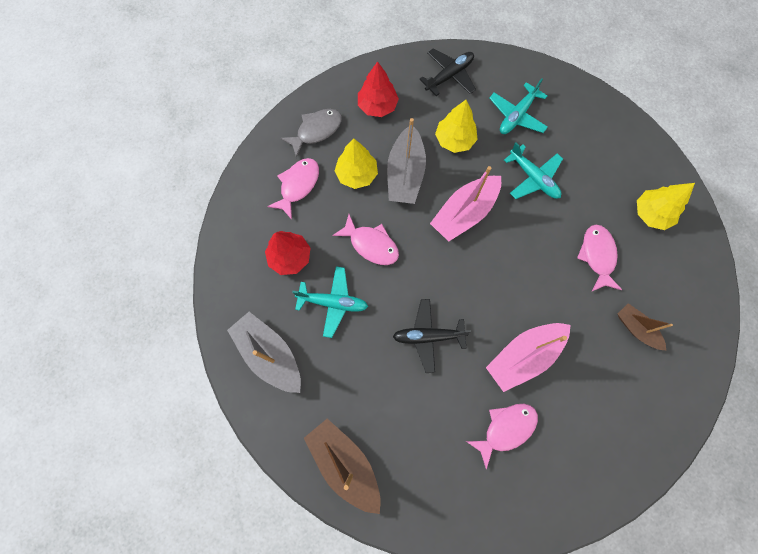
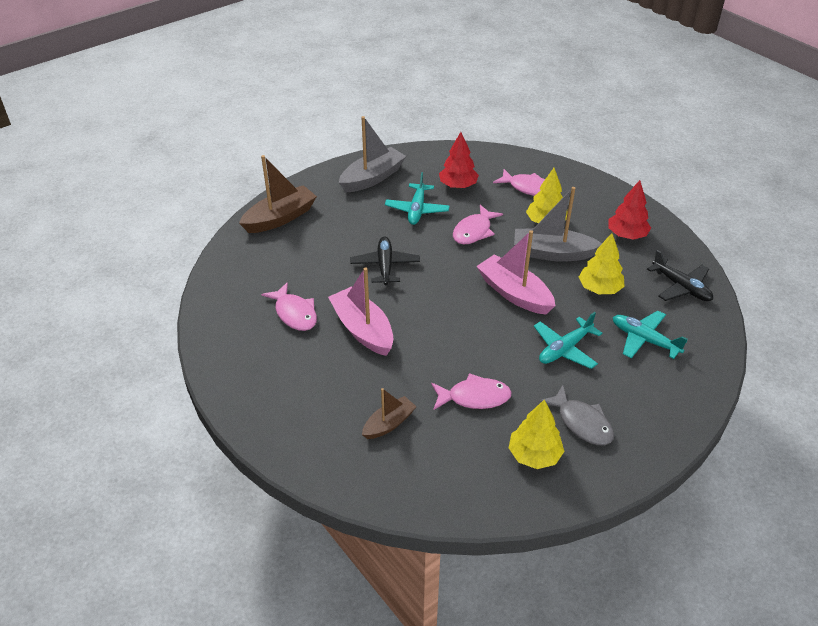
camera: 90 degrees right, 30 degrees down
grey fish [280,109,342,158] -> grey fish moved to [539,385,614,445]

